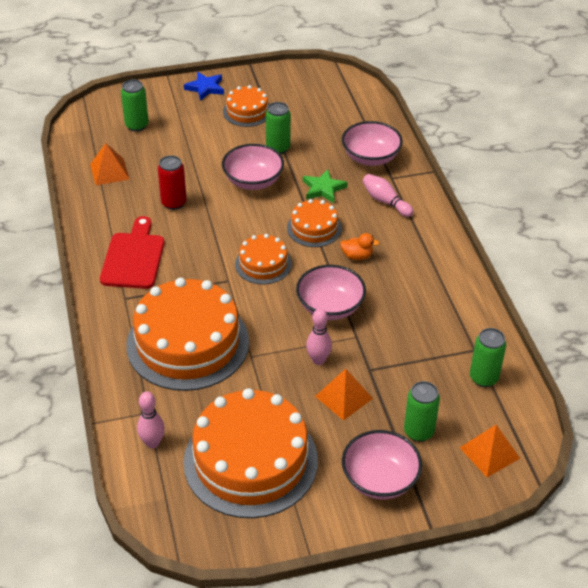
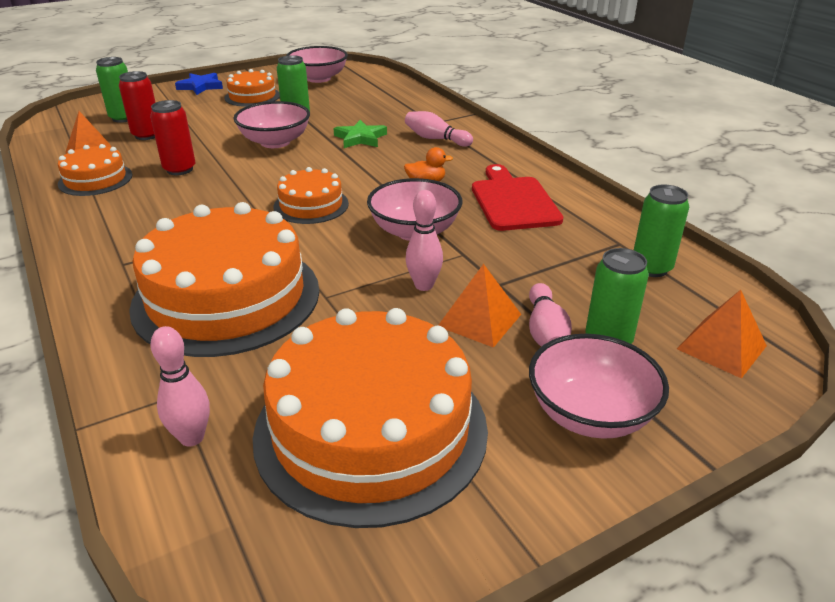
camera: 15 degrees left, 10 degrees down
red cutting board [100,216,165,289] -> red cutting board moved to [472,164,563,231]
orange cake [287,199,342,247] -> orange cake moved to [58,144,132,196]
pink bowl [342,121,403,166] -> pink bowl moved to [286,46,348,83]
none -> red can [119,71,156,140]
none -> pink bowling pin [529,283,572,347]

